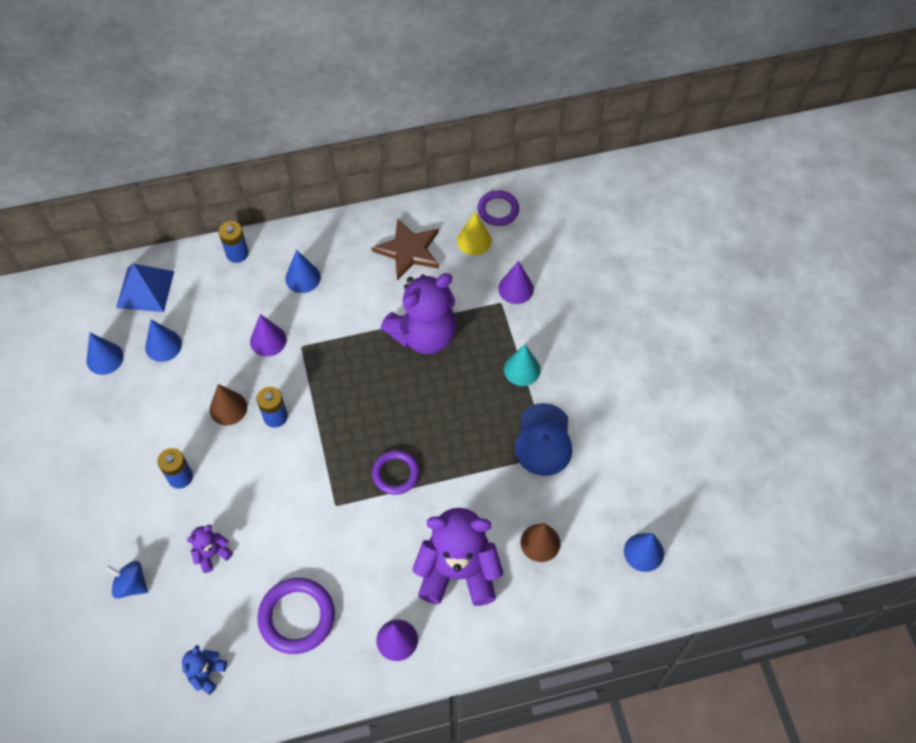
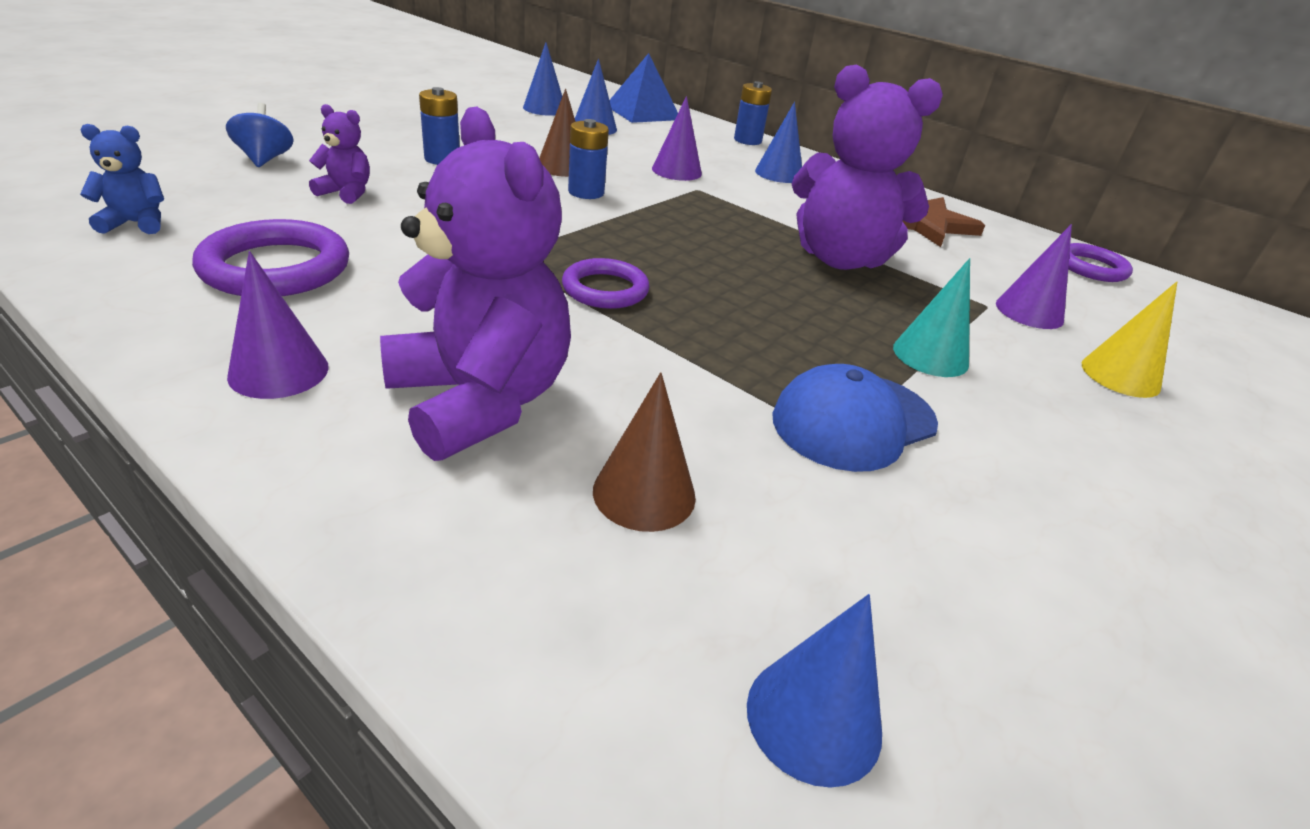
camera: 50 degrees right, 25 degrees down
yellow cone [457,212,492,255] -> yellow cone moved to [1082,282,1177,398]

